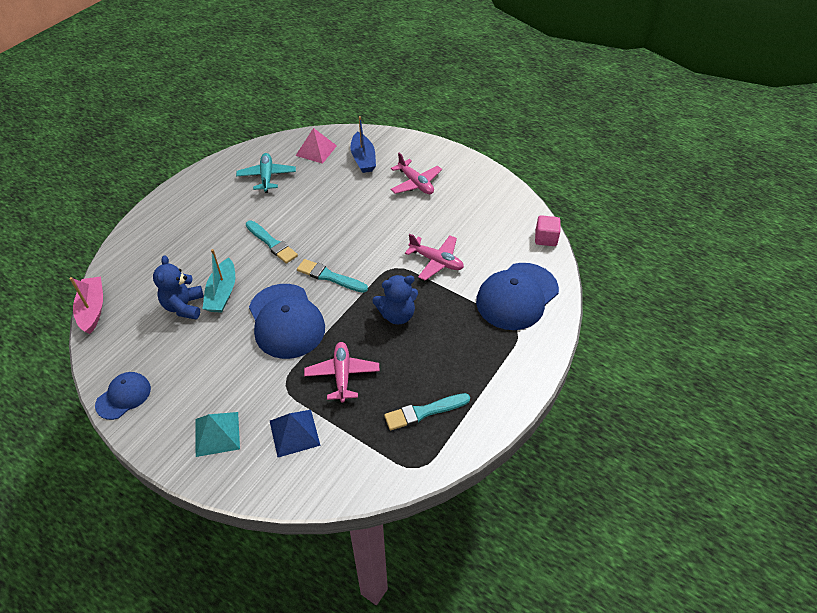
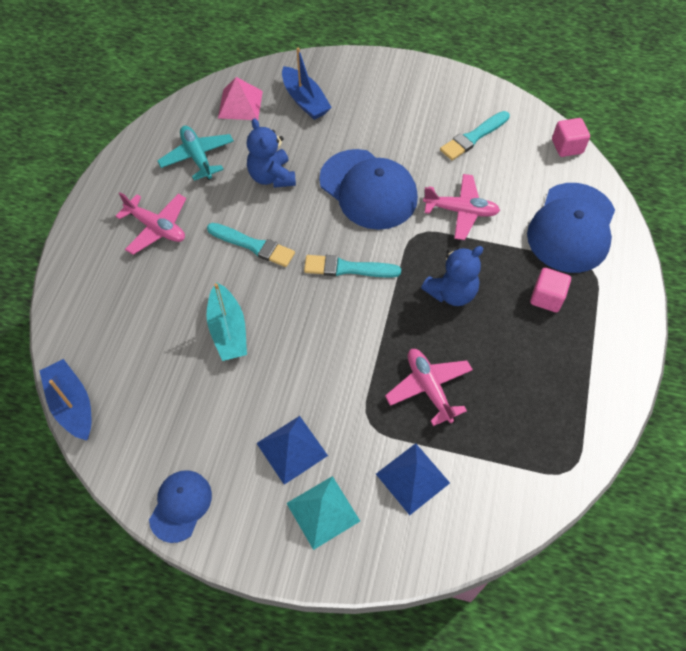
camera: 20 degrees left, 10 degrees up
pink boat [69,276,103,334] -> blue boat [40,359,91,441]
blue teddy bear [153,256,204,319] -> blue teddy bear moved to [247,118,296,188]
blue cap [249,284,325,359] -> blue cap moved to [319,149,418,230]
turquoise brush [384,393,470,430] -> turquoise brush moved to [440,111,510,160]
pink plane [390,152,442,194] -> pink plane moved to [116,192,186,255]
none -> blue pyramid [256,416,328,485]
none -> pink cube [530,268,571,312]

